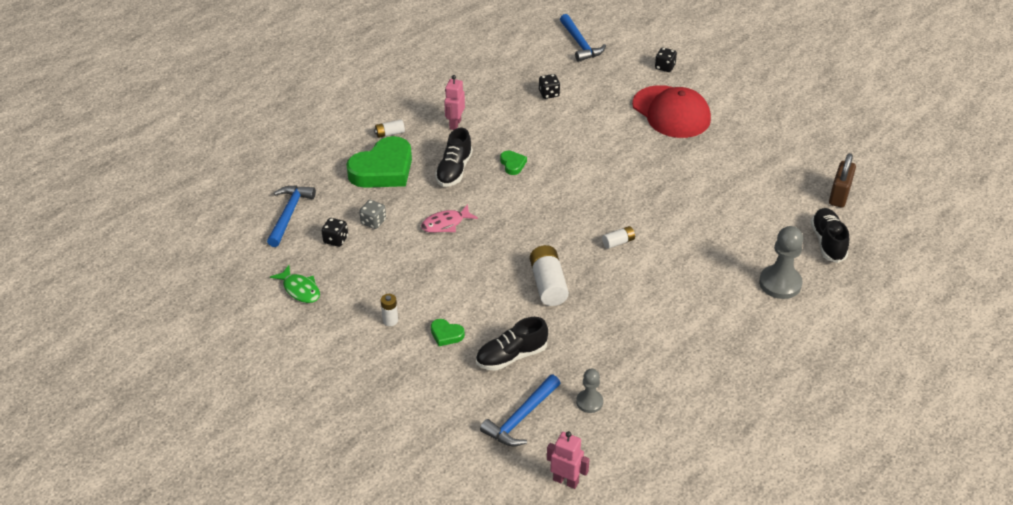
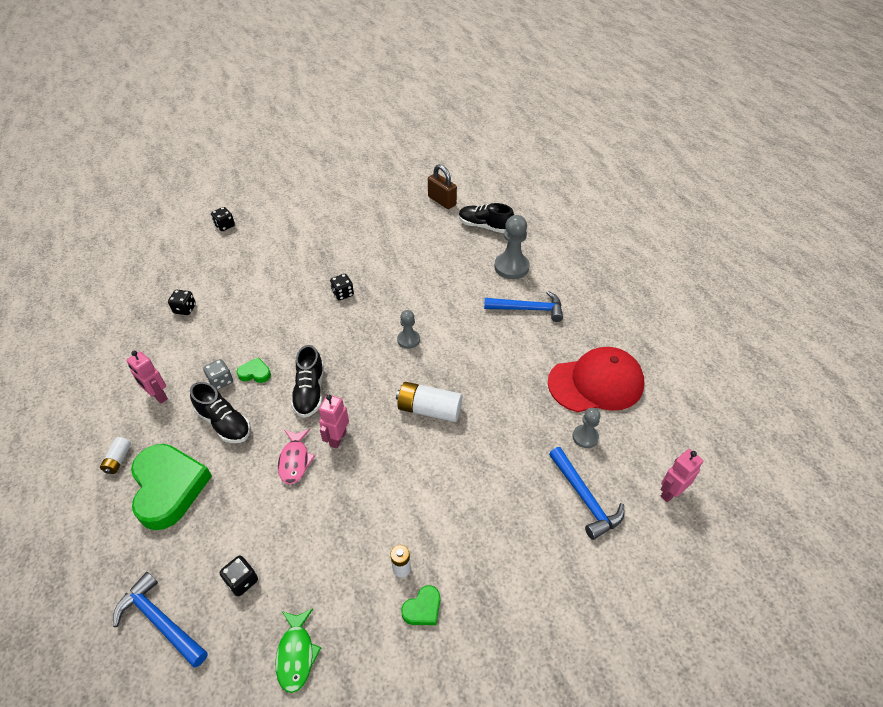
camera: 65 degrees left, 5 degrees up
green fish [270,265,320,303] -> green fish turned 105 degrees clockwise [276,609,321,693]
grey dice [359,200,386,229] -> grey dice moved to [203,359,233,390]
green heart [431,319,465,346] -> green heart moved to [401,585,440,625]
black shoe [476,317,548,371] -> black shoe moved to [291,345,324,418]
blue hammer [560,14,606,62] -> blue hammer moved to [484,291,563,322]
white battery [602,226,635,249] -> grey pawn [397,310,420,349]
red cap [632,85,711,138] -> red cap moved to [548,347,644,412]
none -> pink robot [319,395,349,448]
none -> black dice [330,274,354,300]

